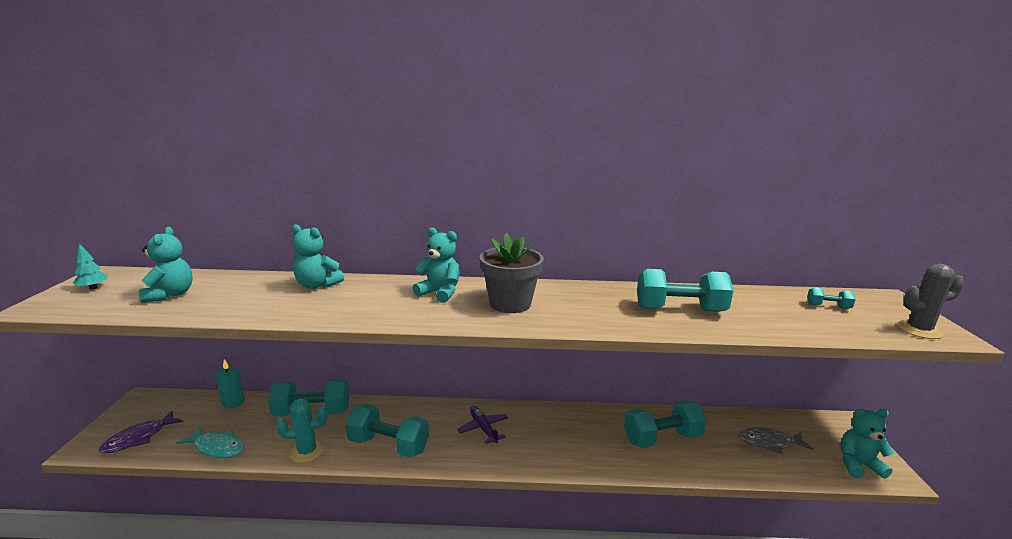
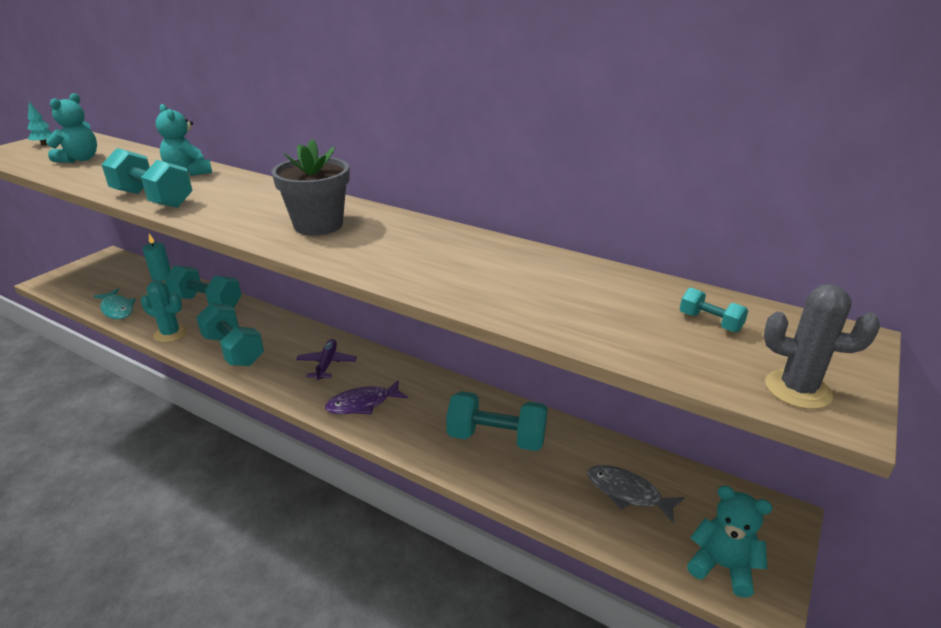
camera: 30 degrees right, 10 degrees up
purple fish [99,411,184,453] -> purple fish moved to [325,380,408,414]
turquoise teddy bear [413,227,460,303] -> none
turquoise dumbbell [637,269,734,312] -> turquoise dumbbell moved to [101,148,193,208]

